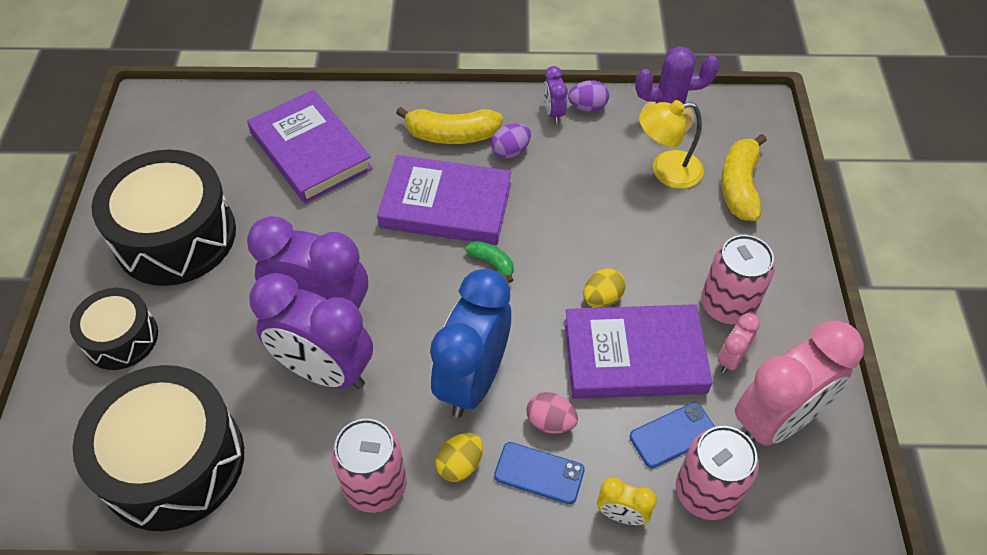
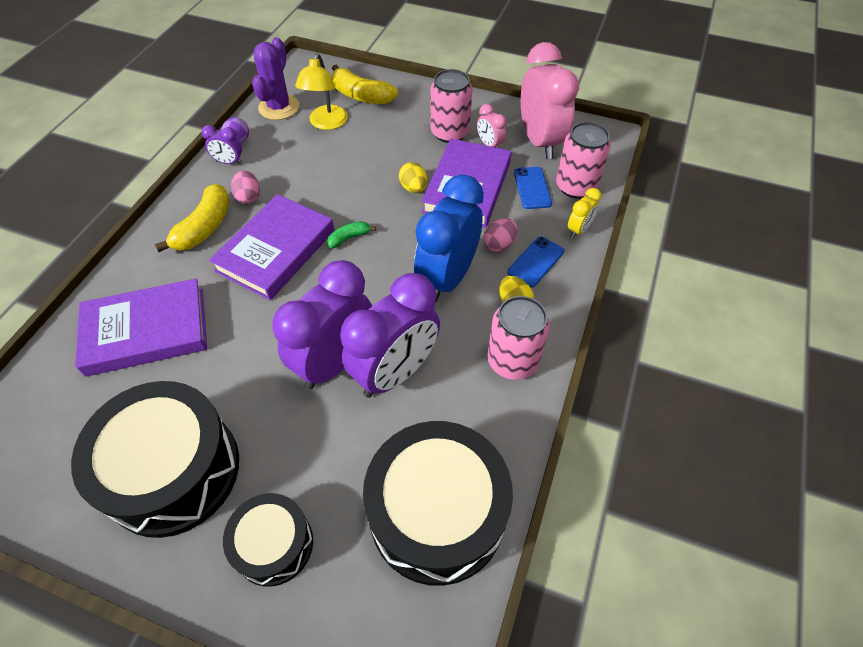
camera: 70 degrees left, 0 degrees up
blue clock [430,269,511,417] -> blue clock turned 75 degrees clockwise [414,174,484,302]
purple egg [491,124,531,158] -> pink egg [231,170,260,204]

